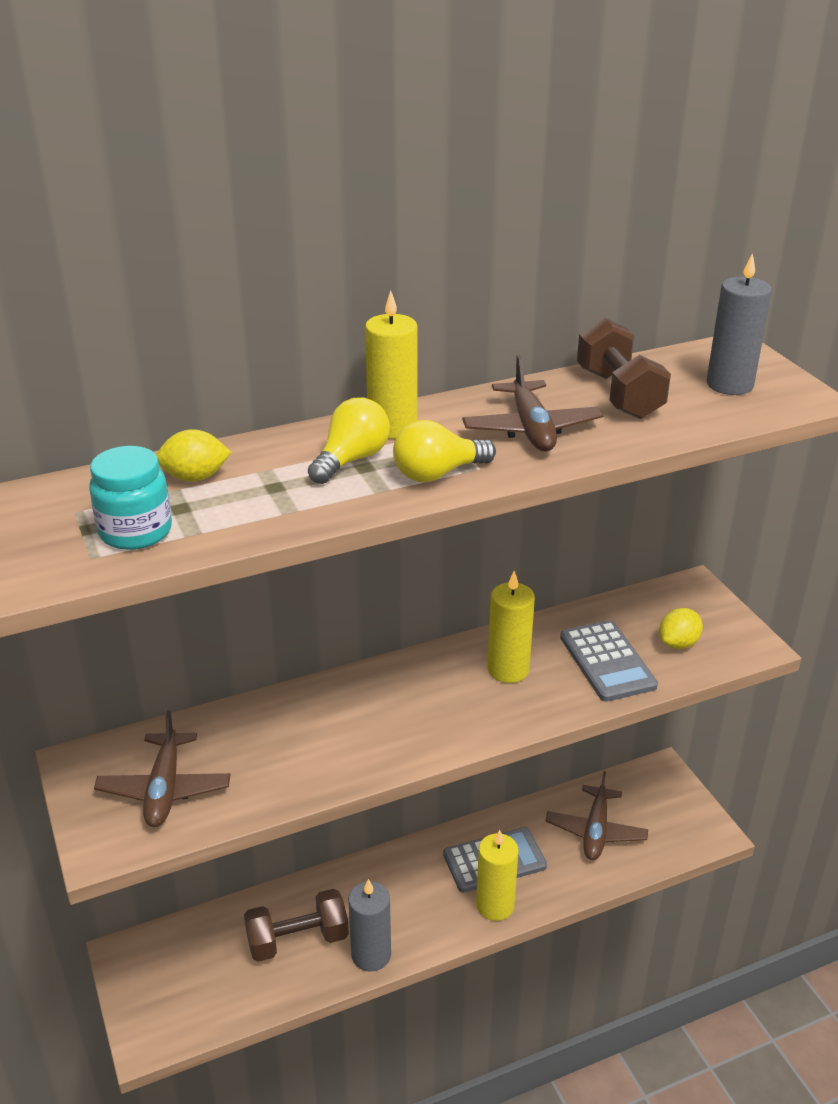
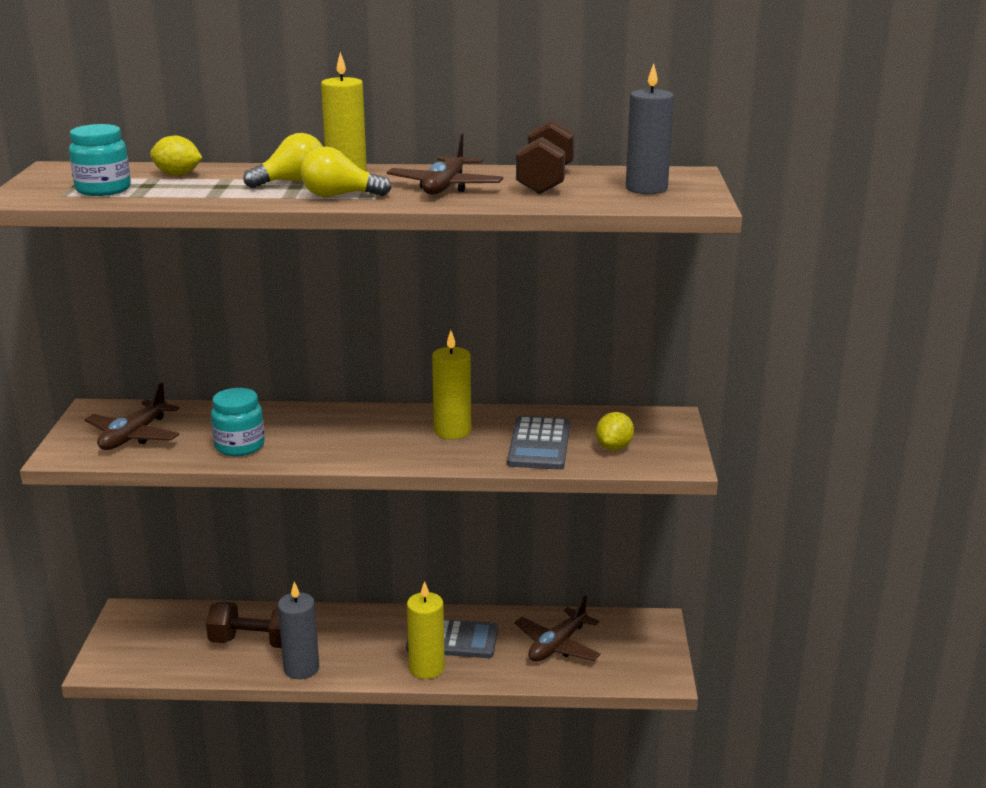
camera: 25 degrees right, 10 degrees down
yellow lemon [659,608,703,649] -> yellow lemon turned 45 degrees counterclockwise [596,412,634,450]
none -> turquoise jar [211,388,265,456]

